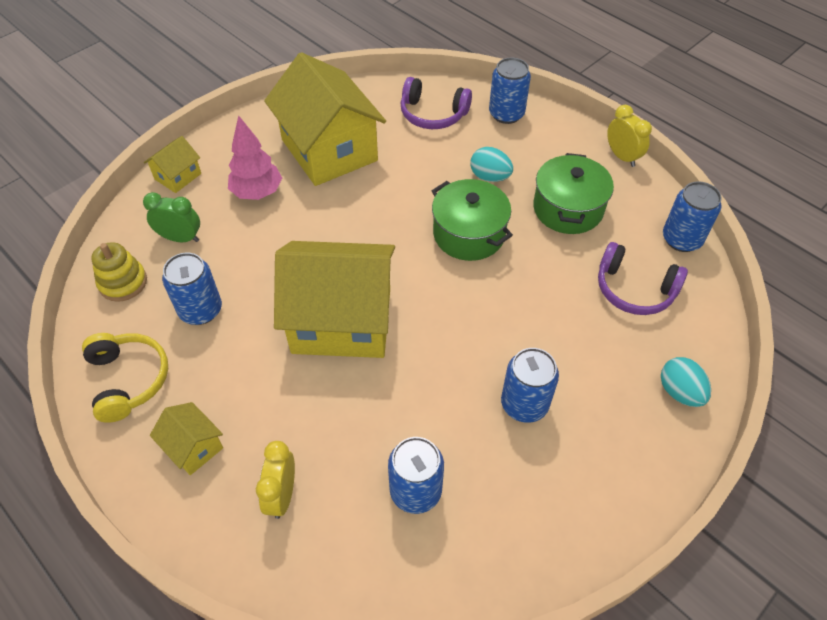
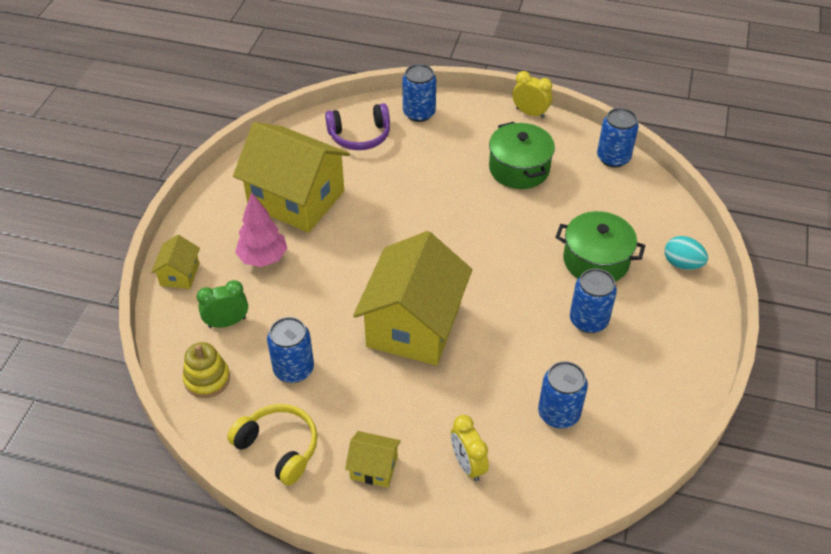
camera: 30 degrees left, 5 degrees down
yellow house [274,241,395,358] -> yellow house turned 45 degrees counterclockwise [353,231,473,365]
green pot [432,179,513,261] -> green pot moved to [556,211,645,282]
turquoise egg [470,147,513,182] -> none
purple headphones [598,242,688,315] -> none

